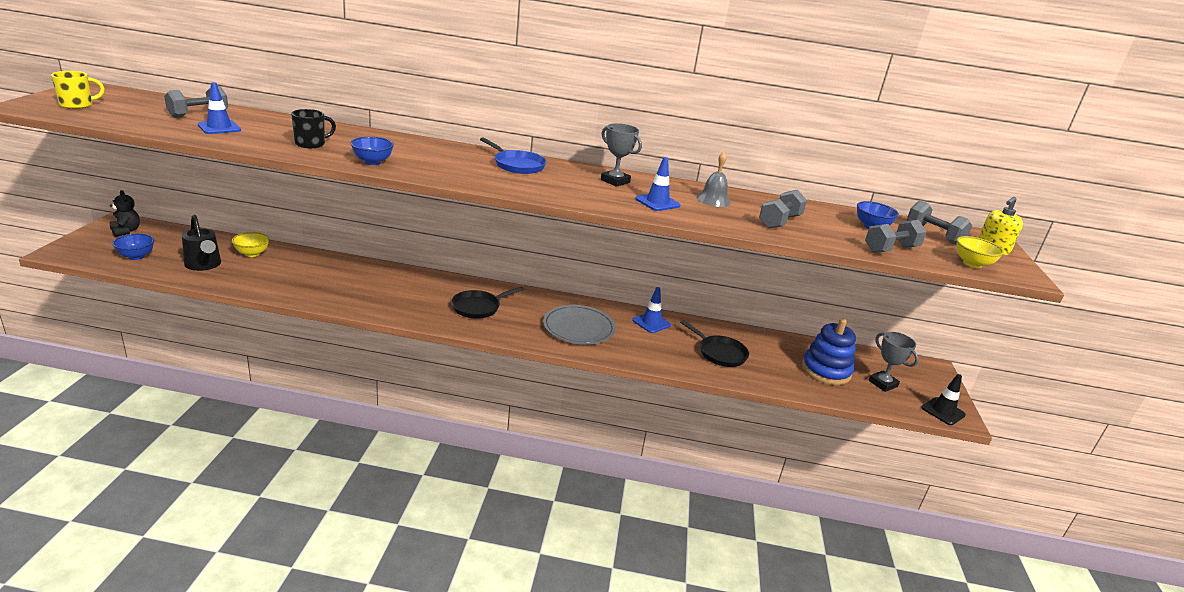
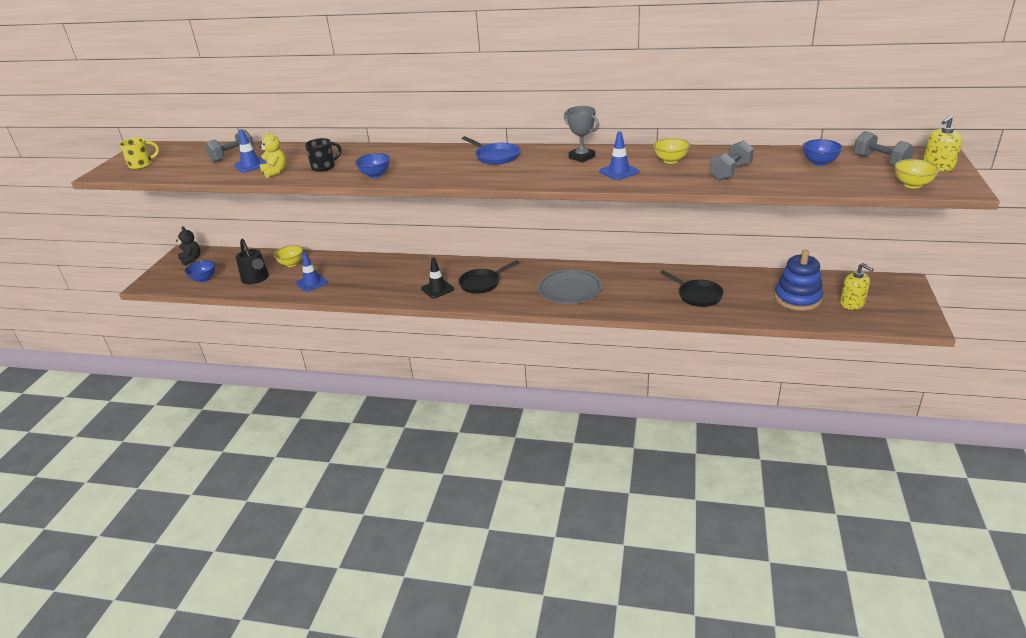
camera: 10 degrees right, 5 degrees up
blue traffic cone [632,287,671,333] -> blue traffic cone moved to [296,253,328,292]
grey bell [696,152,731,207] -> yellow bowl [653,138,690,164]
grey dumbbell [865,220,927,253] -> none
grey trophy [868,332,919,392] -> yellow soap dispenser [840,263,874,310]
black traffic cone [921,374,966,425] -> black traffic cone moved to [421,258,454,299]
none -> yellow teddy bear [259,131,286,178]

